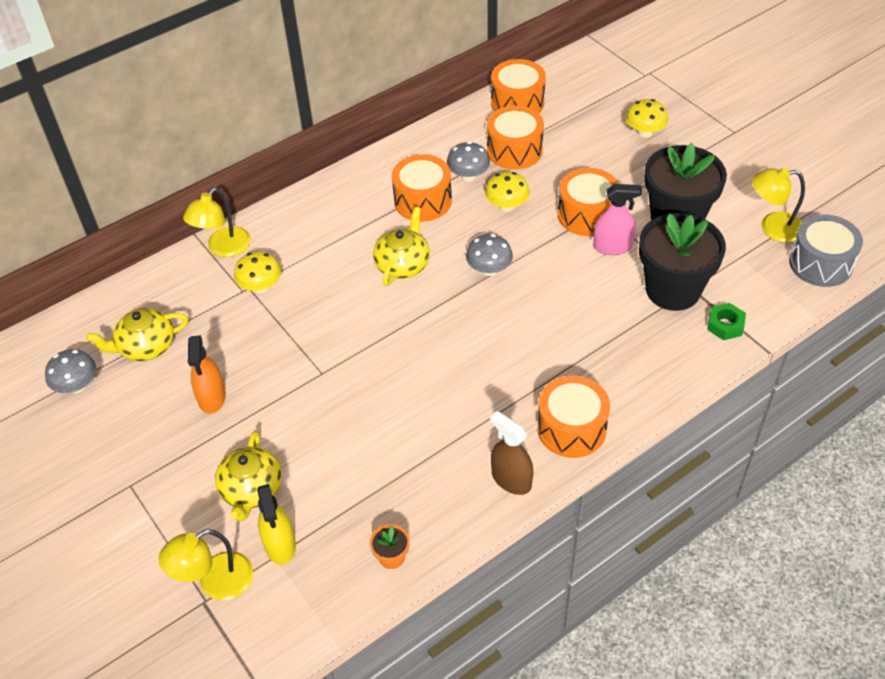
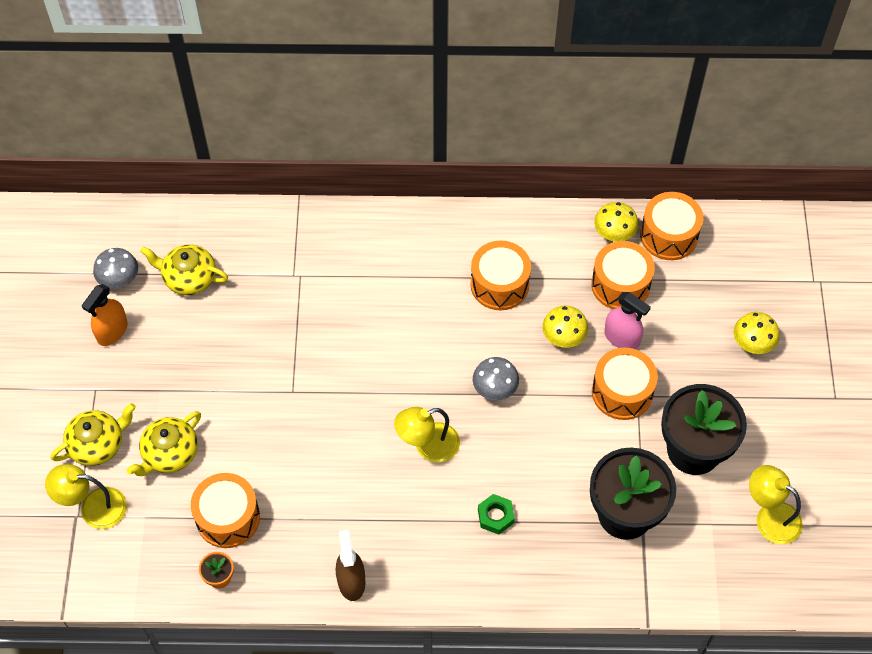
camera: 35 degrees right, 10 degrees up
yellow lamp [183,187,251,257] -> yellow lamp moved to [394,407,460,463]
orange spray bottle [188,335,226,414] -> orange spray bottle moved to [82,284,128,346]
yellow mushroom [234,251,281,293] -> yellow mushroom moved to [594,202,638,242]
yellow spray bottle [257,484,296,565] -> none
yellow teapot [373,207,430,286] -> yellow teapot moved to [51,403,136,466]
grey mushroom [447,142,490,182] -> none
orange drum [537,375,610,458] -> orange drum moved to [191,473,260,548]
pink spray bottle [593,184,642,255] -> pink spray bottle moved to [604,292,651,349]
green nut [707,303,746,340] -> green nut moved to [478,494,515,535]
grey drum [789,215,863,287] -> none

